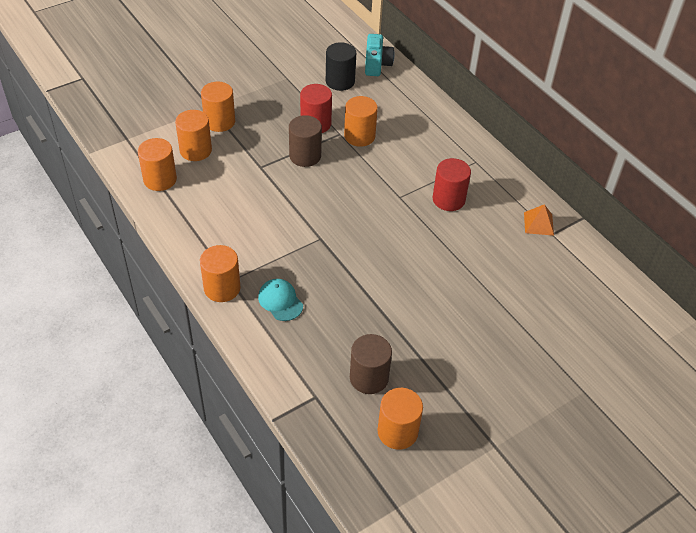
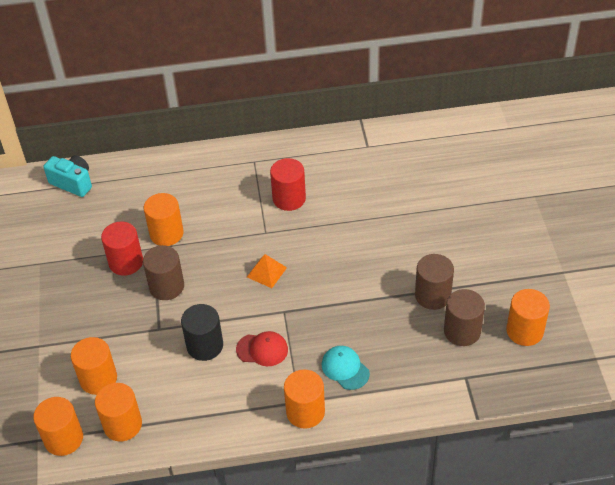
camera: 60 degrees left, 0 degrees up
orange cylinder [201,82,235,132] -> orange cylinder moved to [33,397,83,456]
turquoise cap [258,279,303,321] -> turquoise cap turned 60 degrees clockwise [322,346,370,390]
black cylinder [326,42,356,91] -> black cylinder moved to [181,304,223,361]
orange pyramid [524,204,554,236] -> orange pyramid moved to [247,254,287,288]
none -> red cap [236,331,288,366]
none -> brown cylinder [415,254,454,310]

